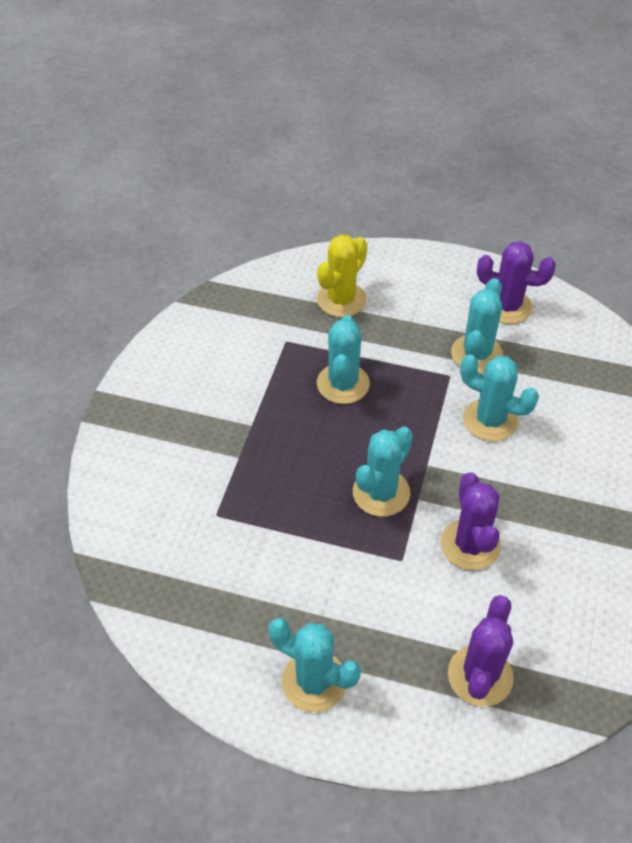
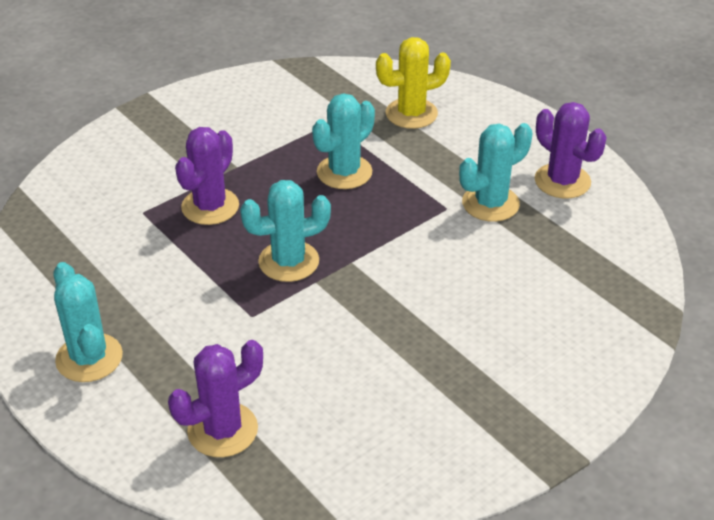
camera: 35 degrees right, 10 degrees down
purple cactus [441,472,501,570] -> purple cactus moved to [175,127,239,225]
turquoise cactus [460,354,539,441] -> none

